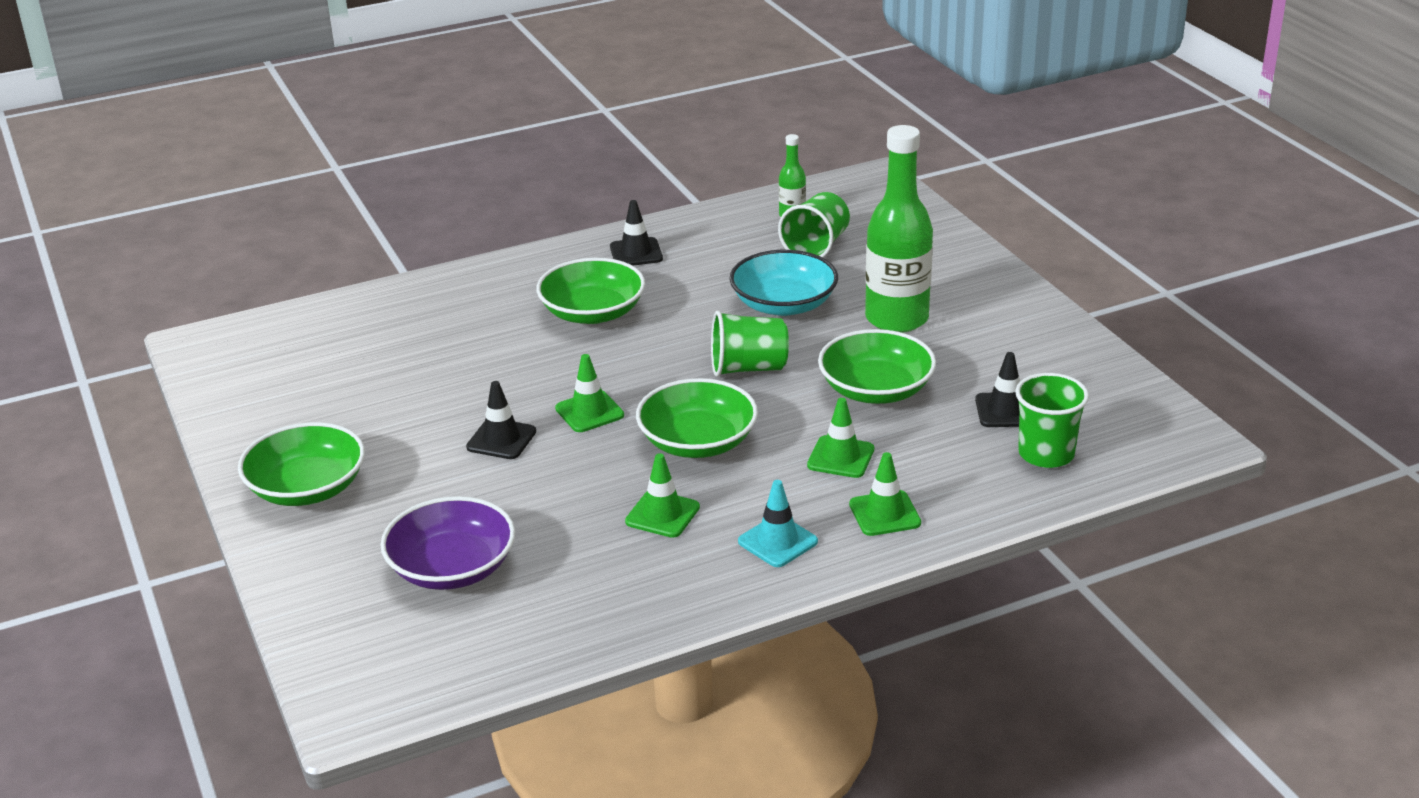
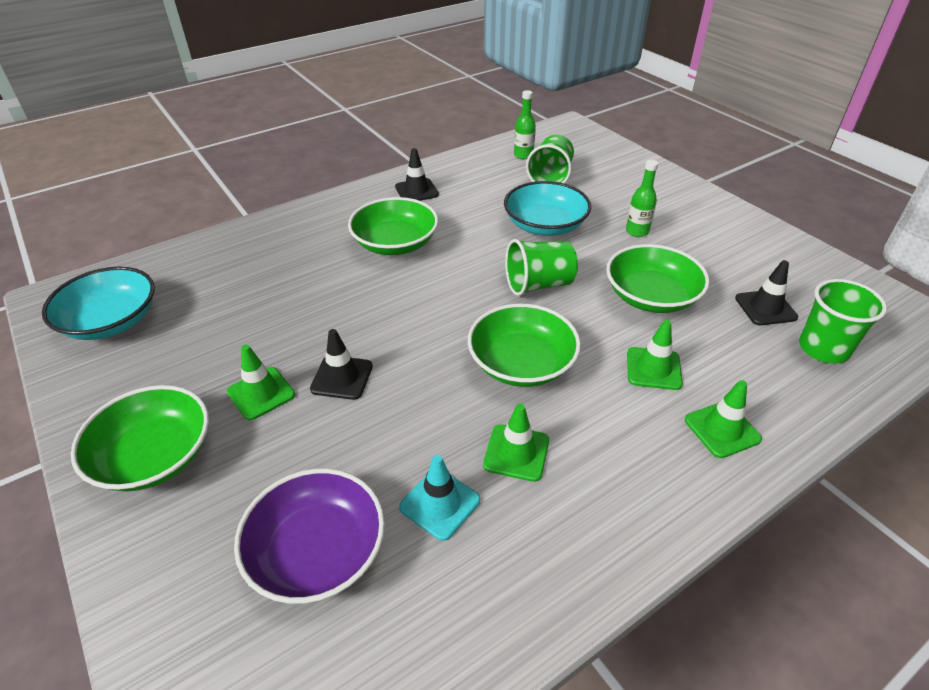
camera: 10 degrees left, 10 degrees up
green traffic cone [555,354,624,432] -> green traffic cone moved to [227,345,295,420]
turquoise traffic cone [738,480,818,567] -> turquoise traffic cone moved to [399,455,480,541]
green bottle [865,125,933,333] -> green bottle [626,160,658,237], size x0.47
none -> turquoise bowl [42,267,155,340]

